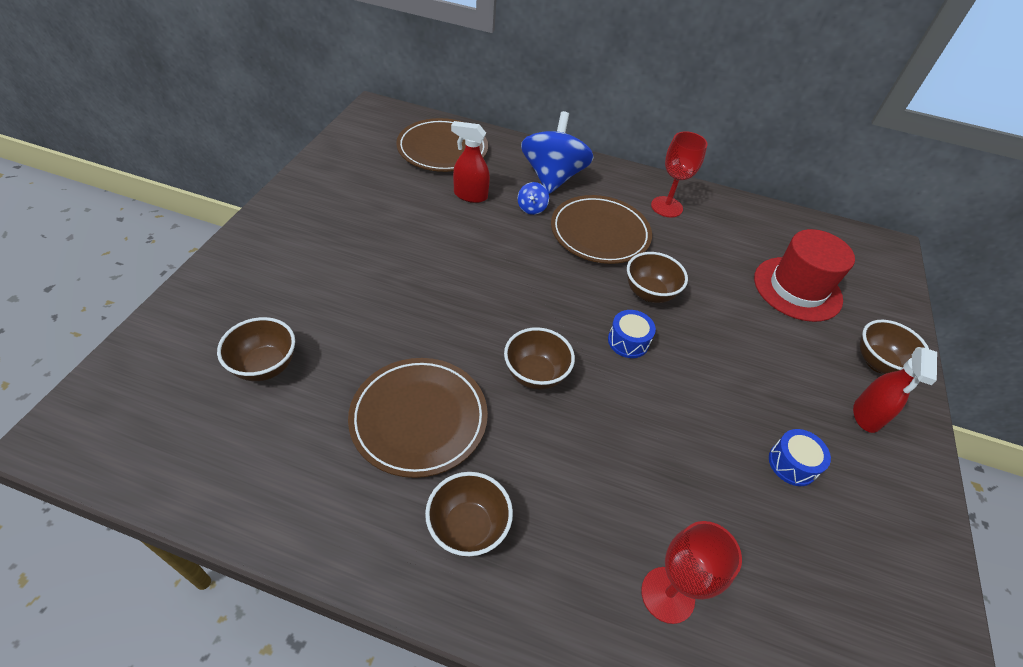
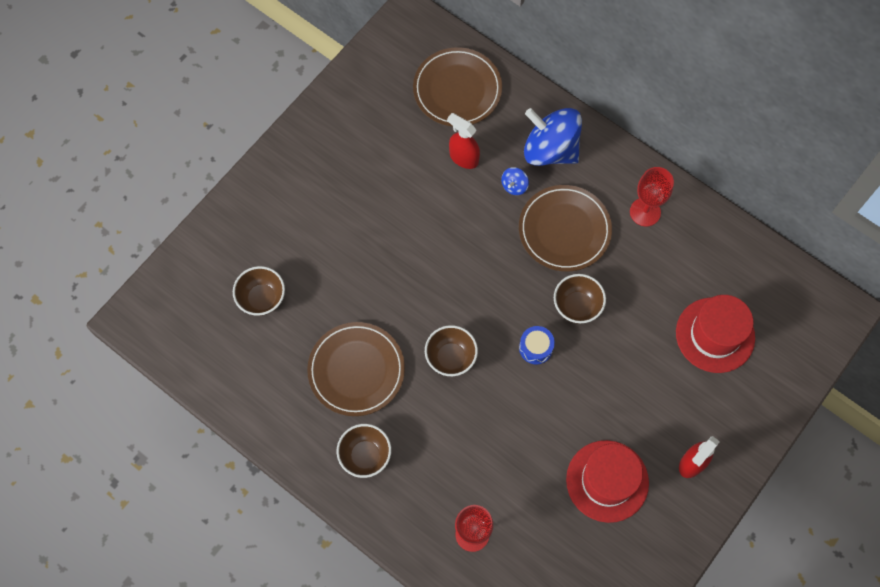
camera: 25 degrees right, 20 degrees up
blue spinning top [521,111,594,194] -> blue spinning top turned 90 degrees counterclockwise [524,108,582,166]
blue drum [769,429,831,486] -> red hat [566,440,649,523]
brown bowl [860,320,929,374] -> none

